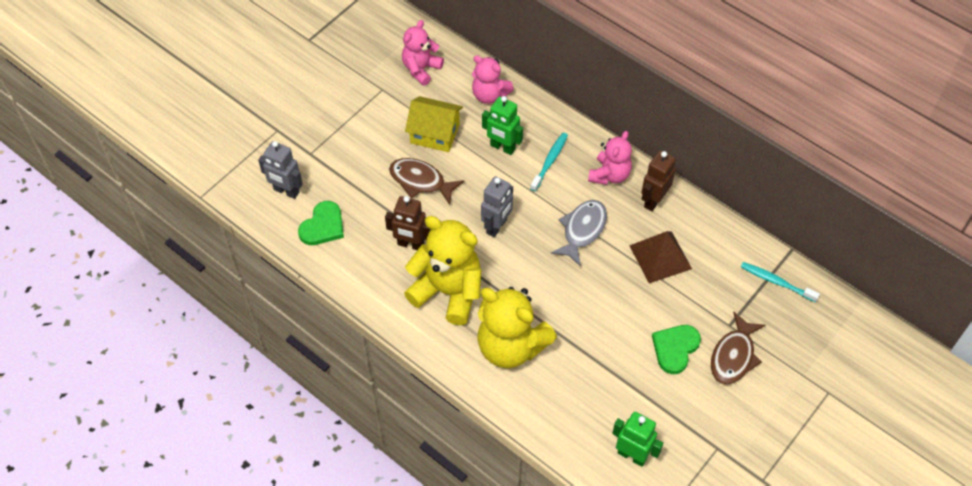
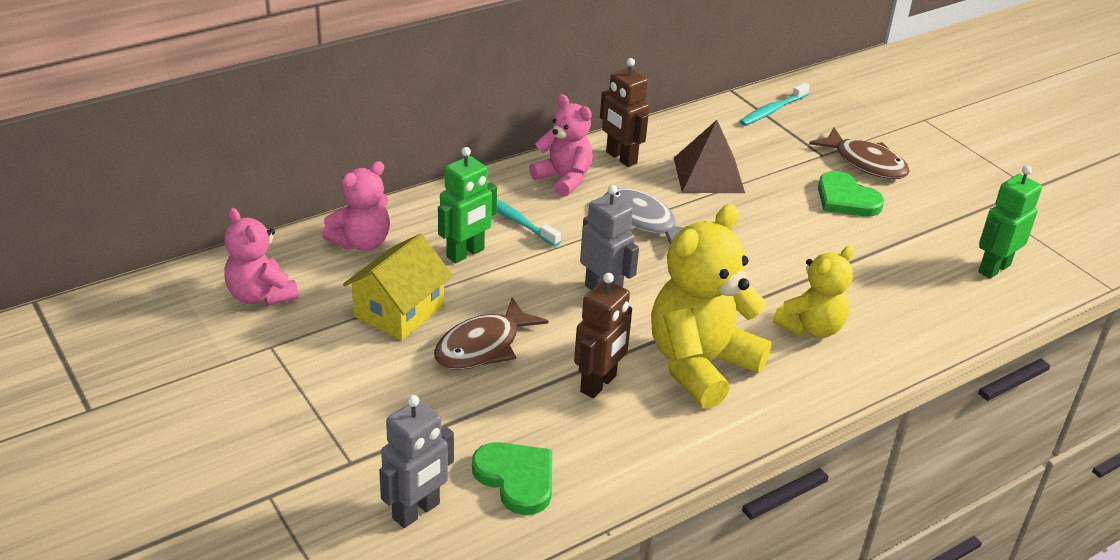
camera: 75 degrees left, 20 degrees down
yellow teddy bear [477,287,557,368] -> yellow teddy bear [773,246,854,338], size x0.60

